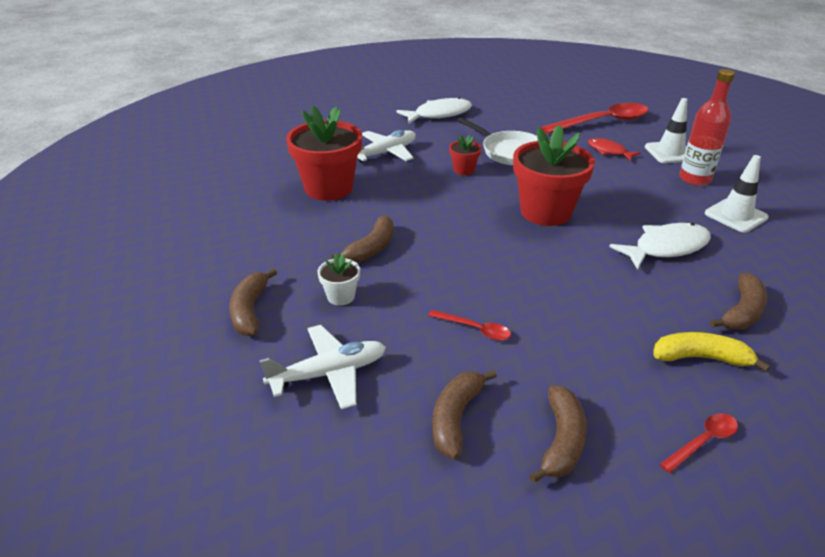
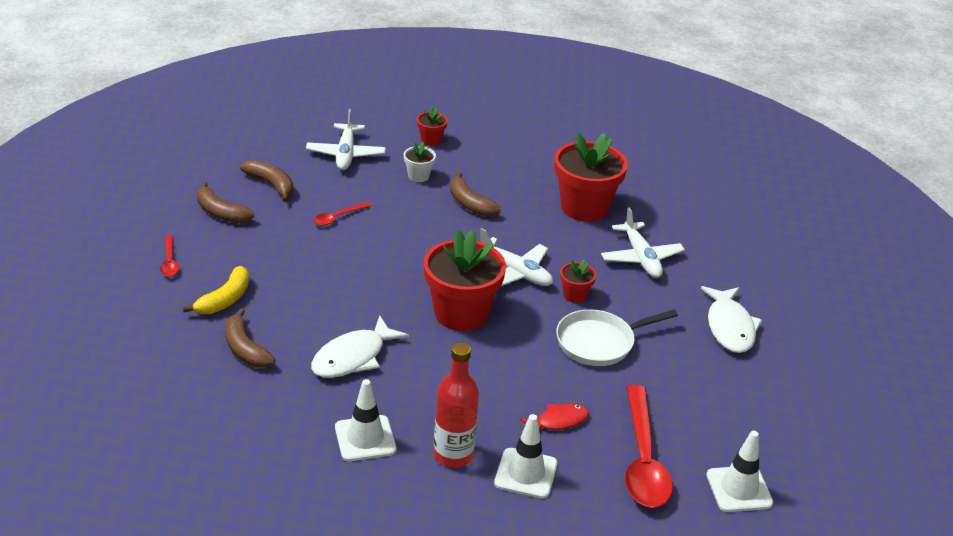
camera: 110 degrees right, 0 degrees up
brown banana [229,268,277,336] -> red flower pot [417,107,448,146]
white fish [609,223,711,270] -> white fish turned 45 degrees clockwise [311,316,409,378]
none -> white plane [480,228,553,286]
none -> white traffic cone [706,431,773,512]

